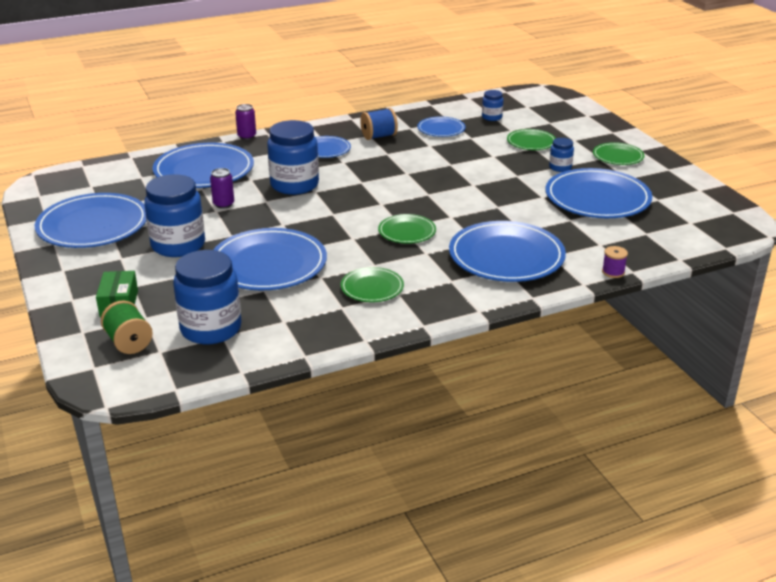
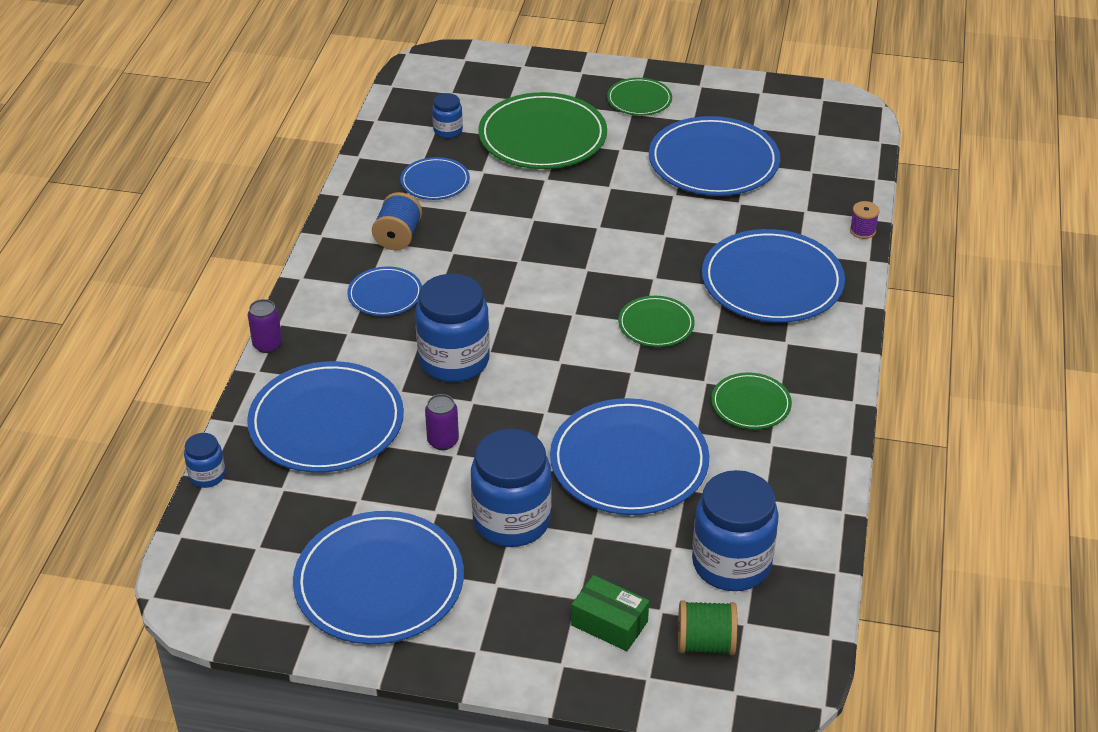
camera: 55 degrees left, 10 degrees up
green plate [507,129,556,150] -> green plate [479,92,607,169], size x1.92
blue jar [549,138,574,172] -> blue jar moved to [184,433,225,488]

